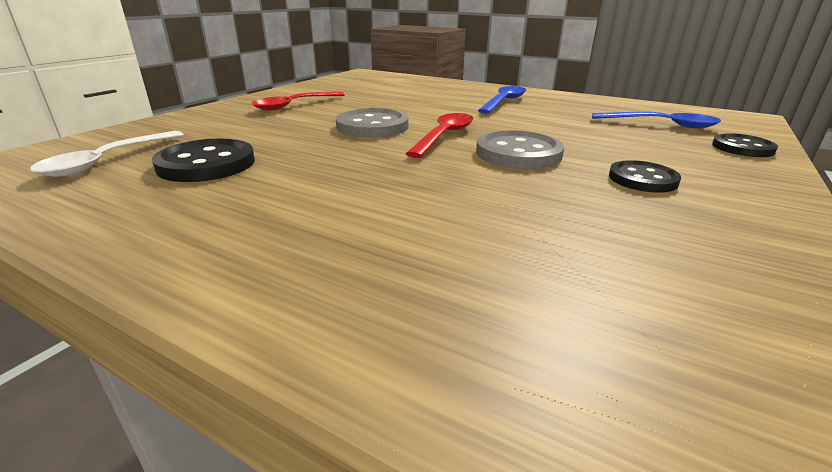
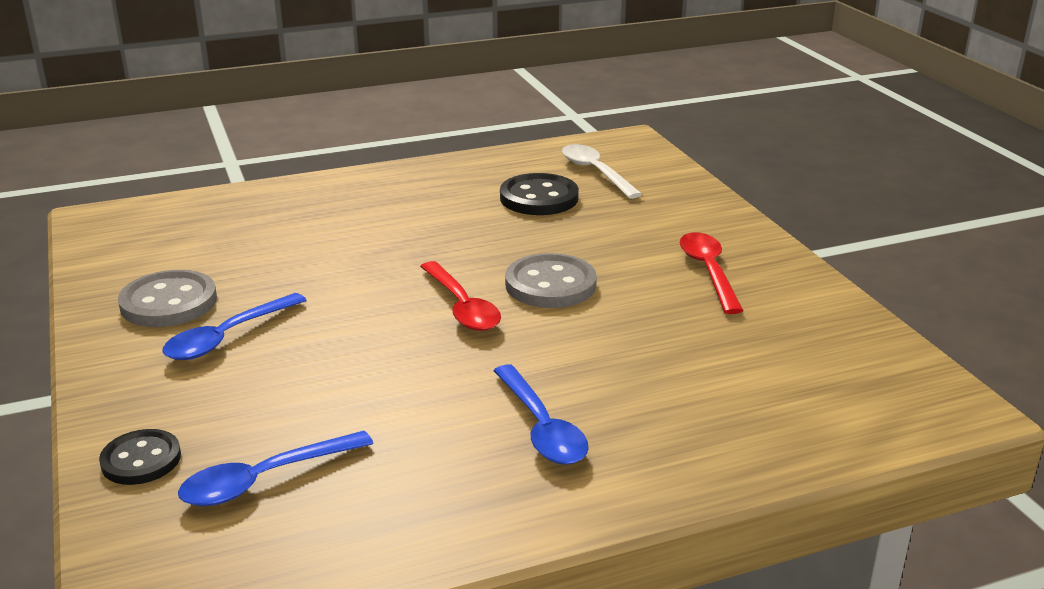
camera: 130 degrees right, 0 degrees up
grey button [476,130,564,169] -> grey button moved to [118,270,217,327]
black button [609,160,681,193] -> blue spoon [163,293,306,360]

